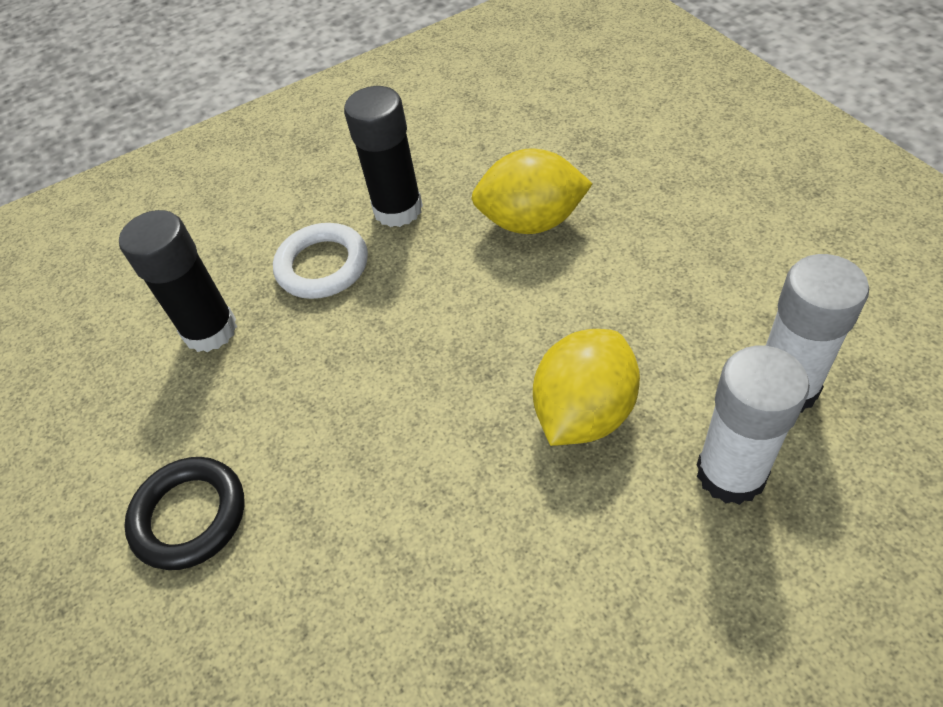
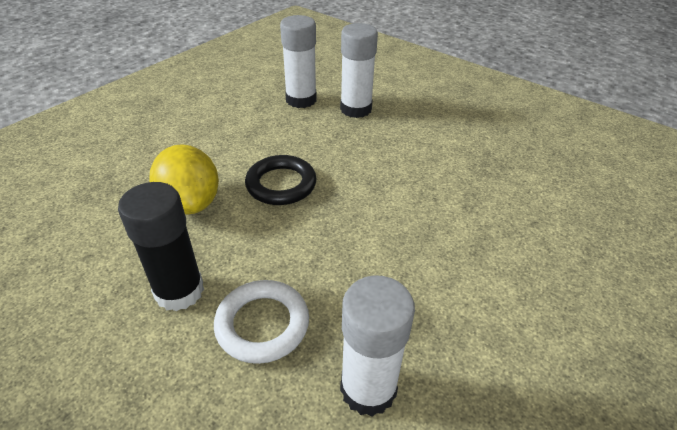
camera: 120 degrees left, 10 degrees down
black glue stick [119,210,237,352] -> white glue stick [340,275,415,416]
black ring [124,457,244,570] -> black ring moved to [245,155,317,205]
yellow lemon [533,329,640,446] -> none

